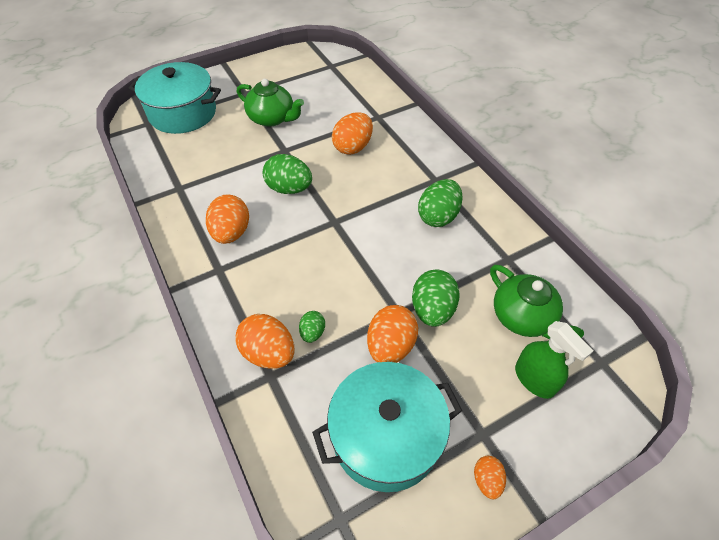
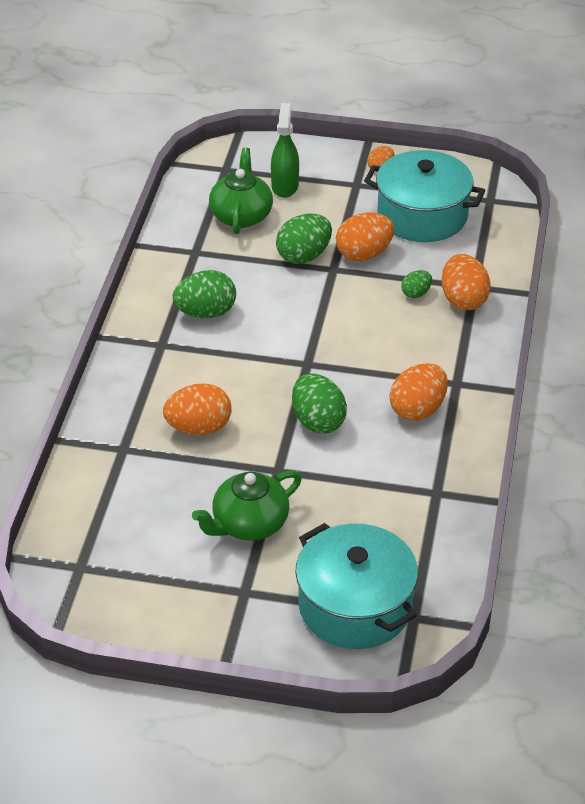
camera: 140 degrees left, 10 degrees down
green teapot [237,79,304,127] -> green teapot turned 105 degrees counterclockwise [192,471,302,541]

